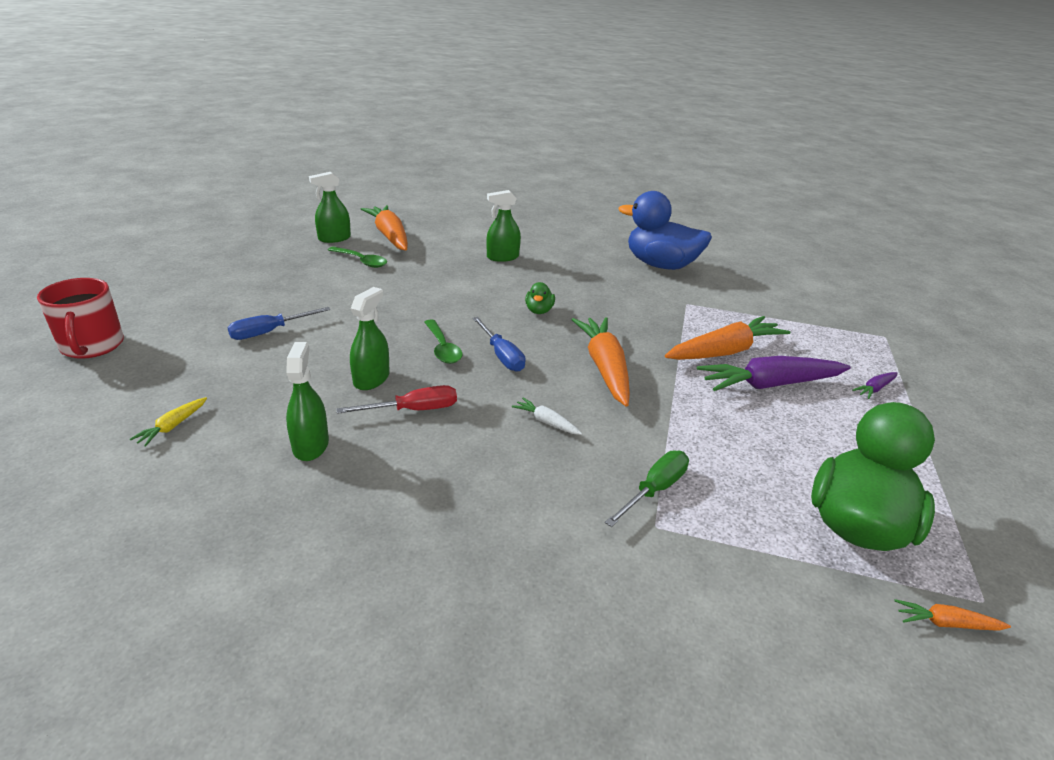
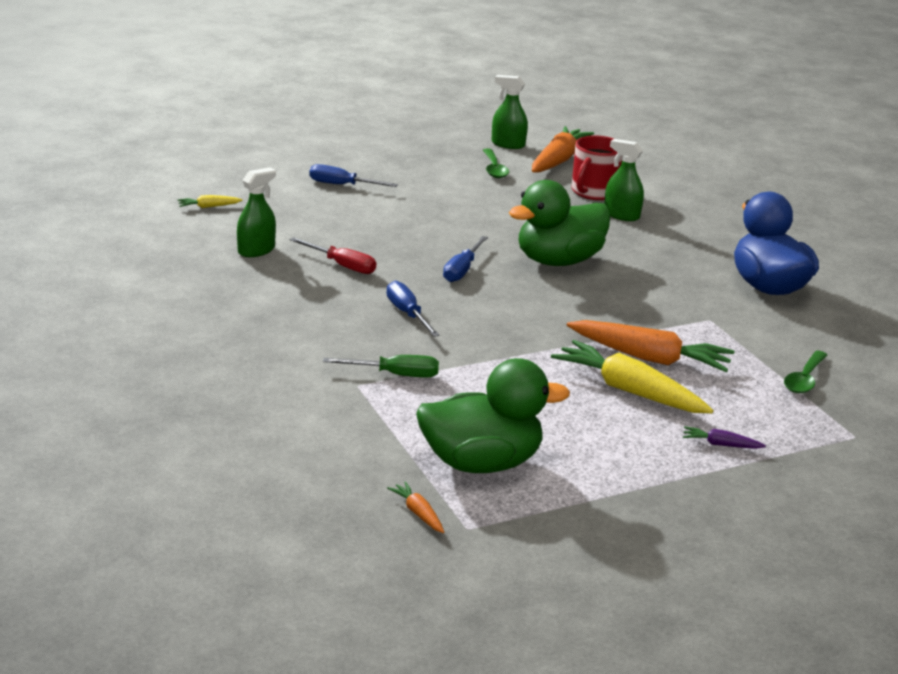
camera: 50 degrees right, 5 degrees down
red mug [37,278,124,359] -> red mug moved to [572,135,622,200]
green spray bottle [350,287,390,390] -> none
green spoon [424,319,463,364] -> green spoon moved to [784,351,827,393]
white carrot [512,398,582,435] -> blue screwdriver [387,281,440,337]
green duck [525,282,555,314] -> green duck [509,180,611,266], size x2.37
orange carrot [571,317,630,407] -> none
purple carrot [697,356,851,391] -> yellow carrot [551,340,713,413]

